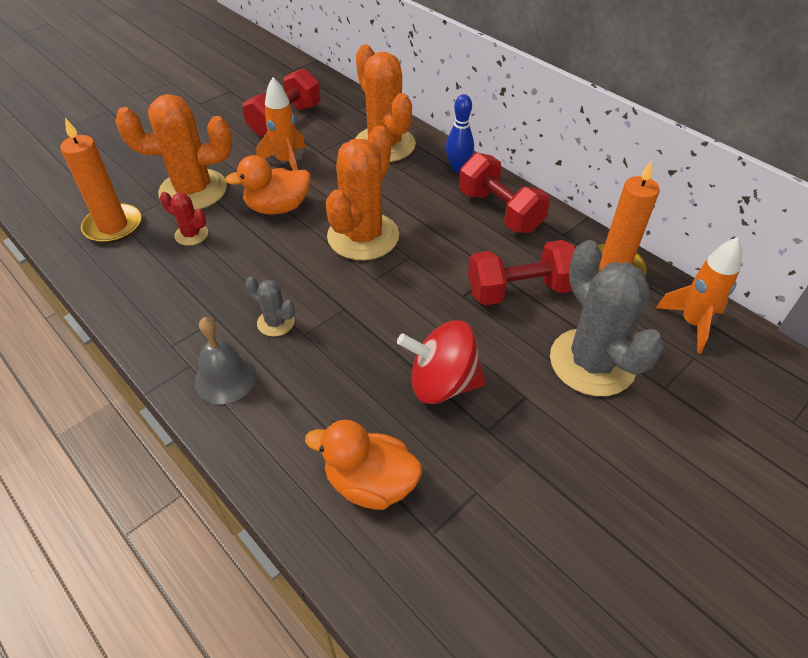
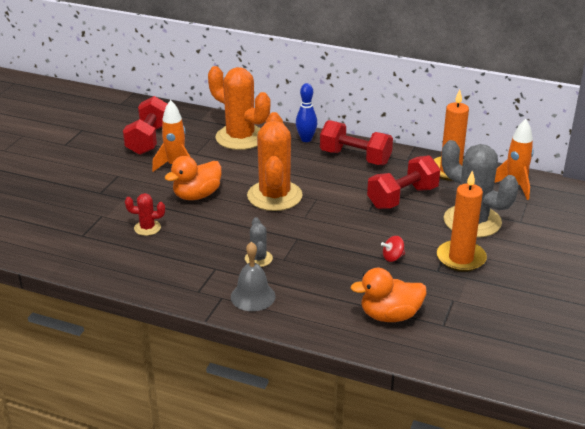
camera: 25 degrees left, 15 degrees down
orange candle [60,118,141,243] -> orange candle moved to [437,170,487,272]
orange cactus [115,94,232,210] -> none
grey cactus [245,277,295,337] -> grey cactus turned 75 degrees clockwise [245,217,273,267]
red spinning top [397,320,486,404] -> red spinning top [381,236,405,262], size x0.45

